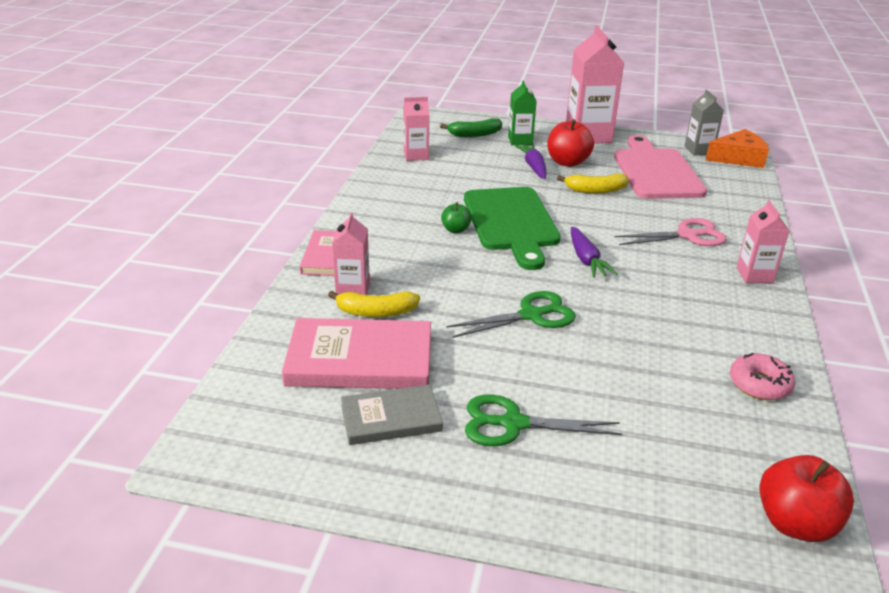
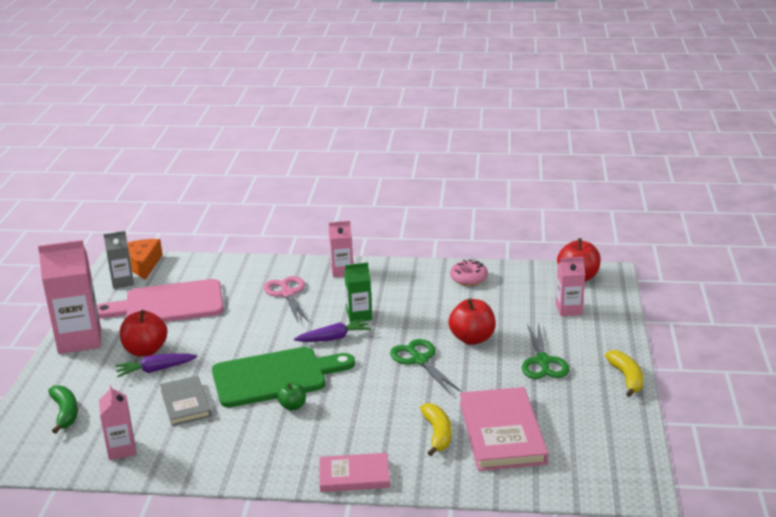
camera: 95 degrees left, 5 degrees down
pink carton [332,212,370,295] -> pink carton moved to [556,257,585,316]
grey book [341,385,443,445] -> grey book moved to [160,376,211,426]
green carton [508,80,537,145] -> green carton moved to [344,262,372,323]
yellow banana [557,173,629,193] -> yellow banana moved to [605,350,644,397]
none -> red apple [448,298,496,345]

